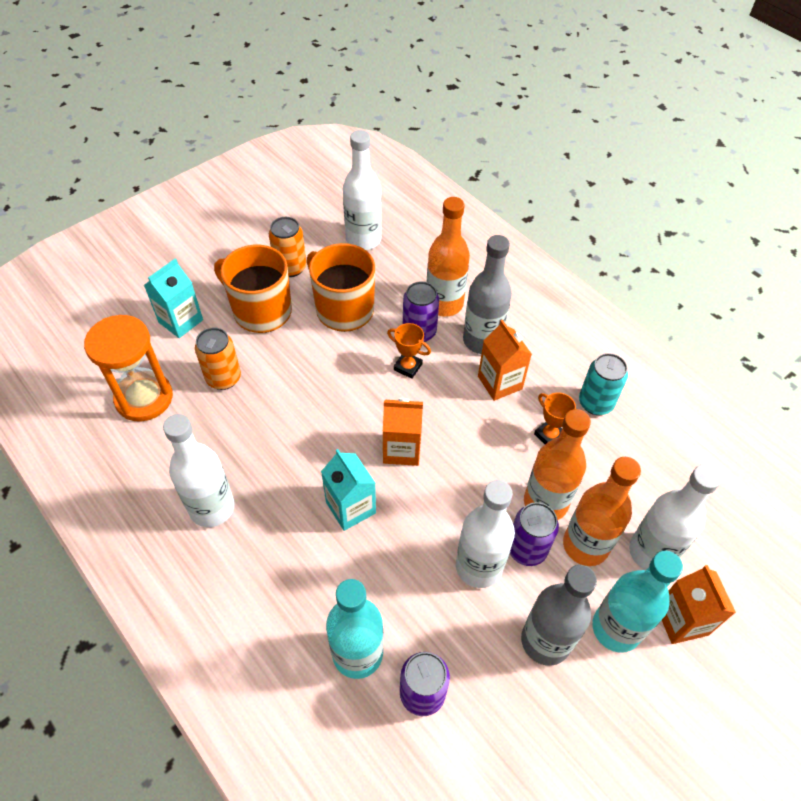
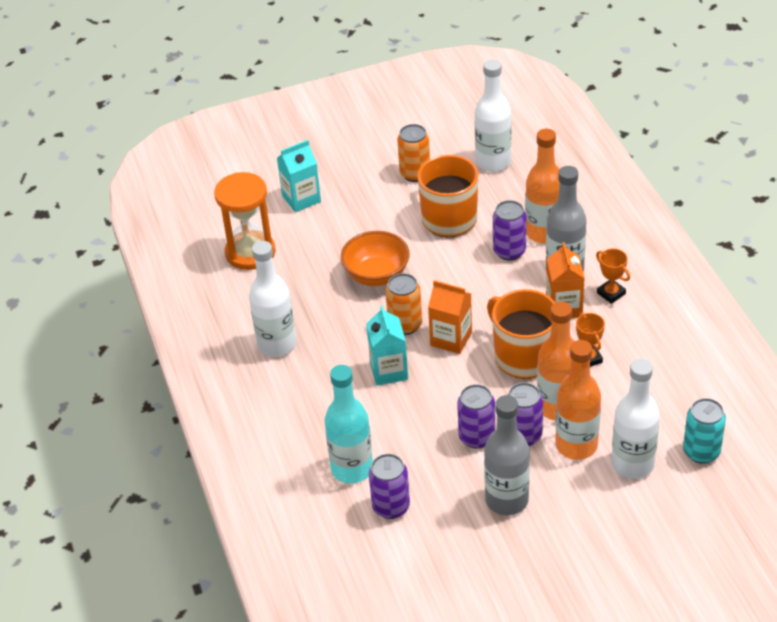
camera: 25 degrees right, 10 degrees down
orange can [195,328,241,390] -> orange can moved to [385,273,422,335]
orange mug [214,245,292,333] -> orange mug moved to [487,289,555,379]
orange trophy [387,323,431,379] -> orange trophy moved to [596,248,630,304]
white bottle [456,480,515,588] -> purple can [457,384,495,449]
turquoise can [579,353,628,415] -> turquoise can moved to [683,398,726,463]
turquoise bottle [592,551,683,653] -> none
orange carton [662,565,736,644] -> none
none -> orange bowl [341,231,410,286]

